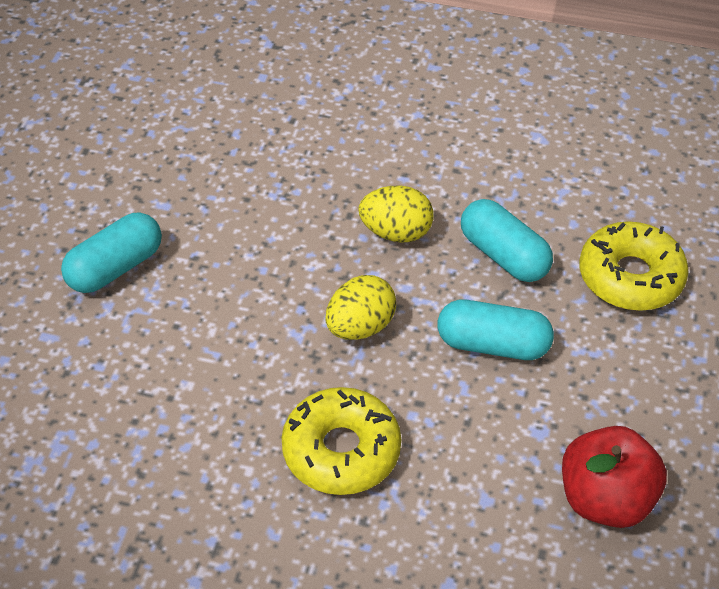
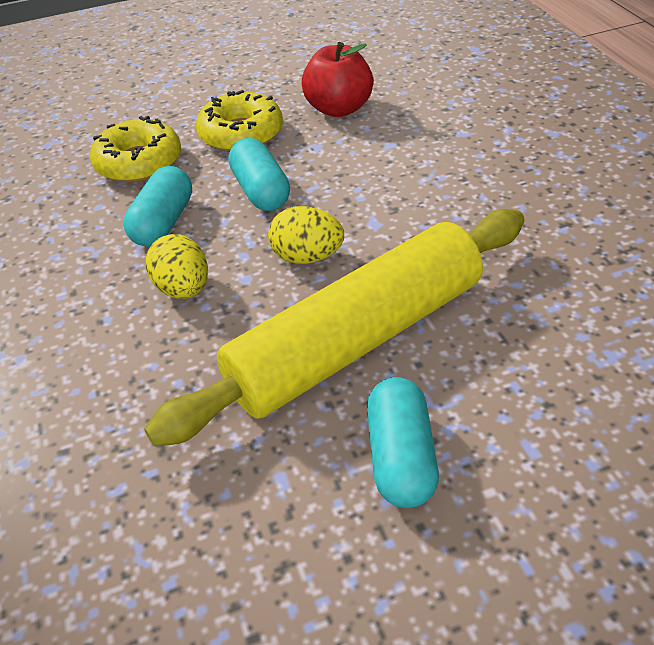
camera: 120 degrees left, 5 degrees down
turquoise capsule [61,212,162,293] -> turquoise capsule turned 75 degrees clockwise [367,377,439,508]
yellow donut [281,387,401,495] -> yellow donut moved to [196,90,283,152]
none -> yellow rolling pin [144,209,525,446]

